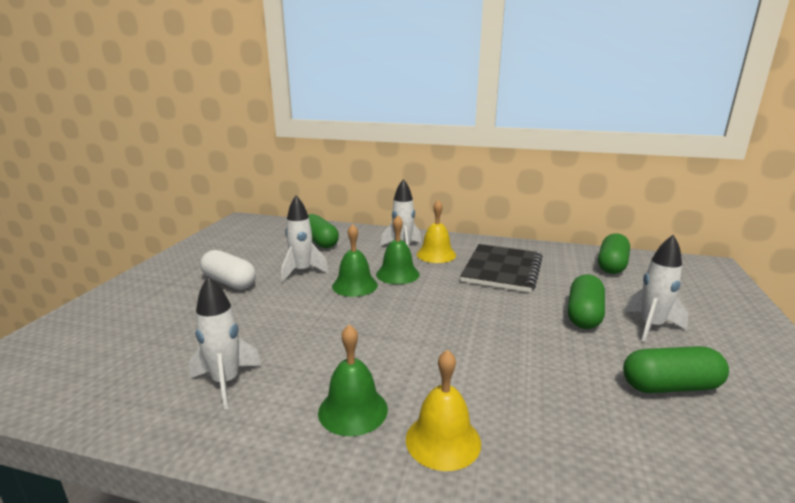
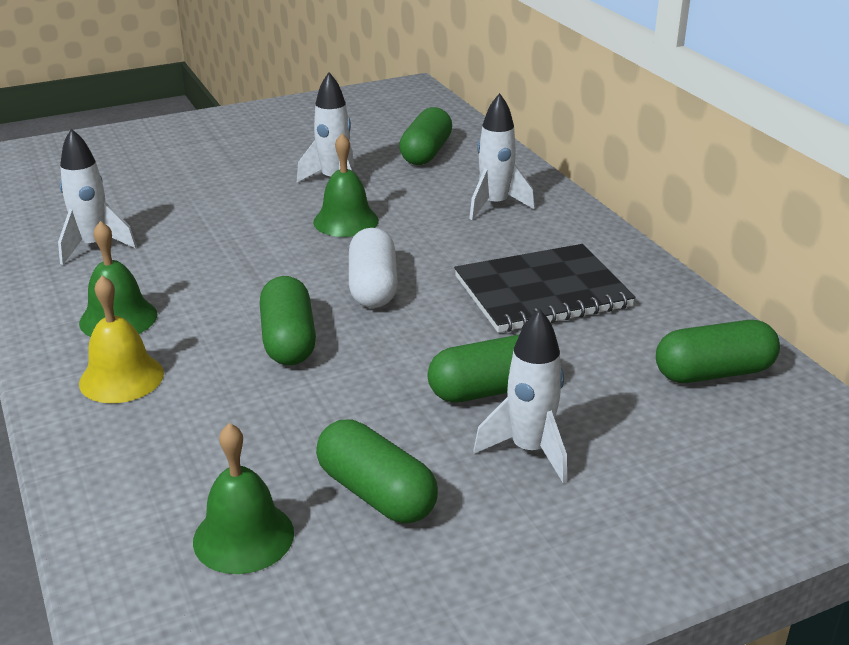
camera: 50 degrees right, 10 degrees up
white capsule [200,250,256,290] -> white capsule moved to [349,228,398,308]
green bell [376,215,420,284] -> green bell moved to [193,423,294,574]
yellow bell [416,200,456,263] -> none
none -> green capsule [260,276,316,365]

